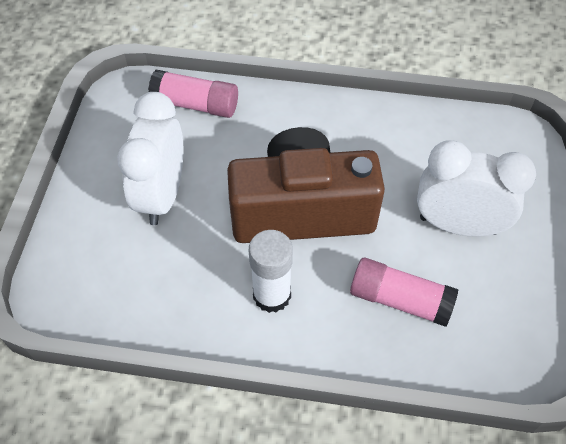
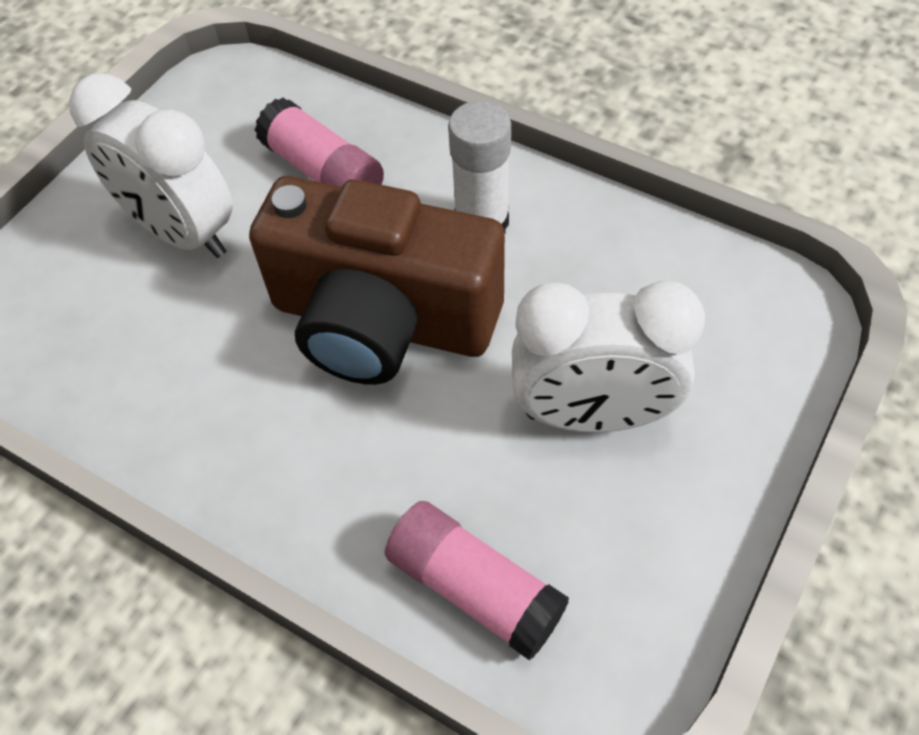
camera: 155 degrees left, 0 degrees up
white clock [117,92,183,225] -> white clock turned 60 degrees clockwise [512,281,705,432]

